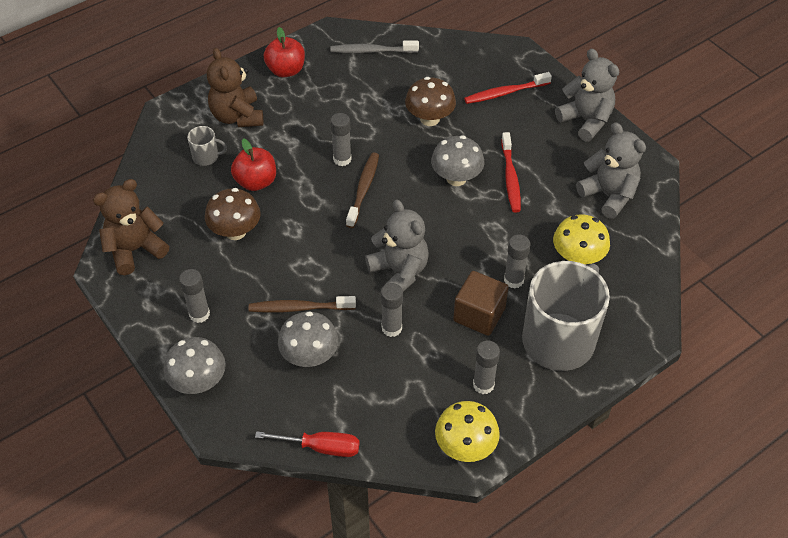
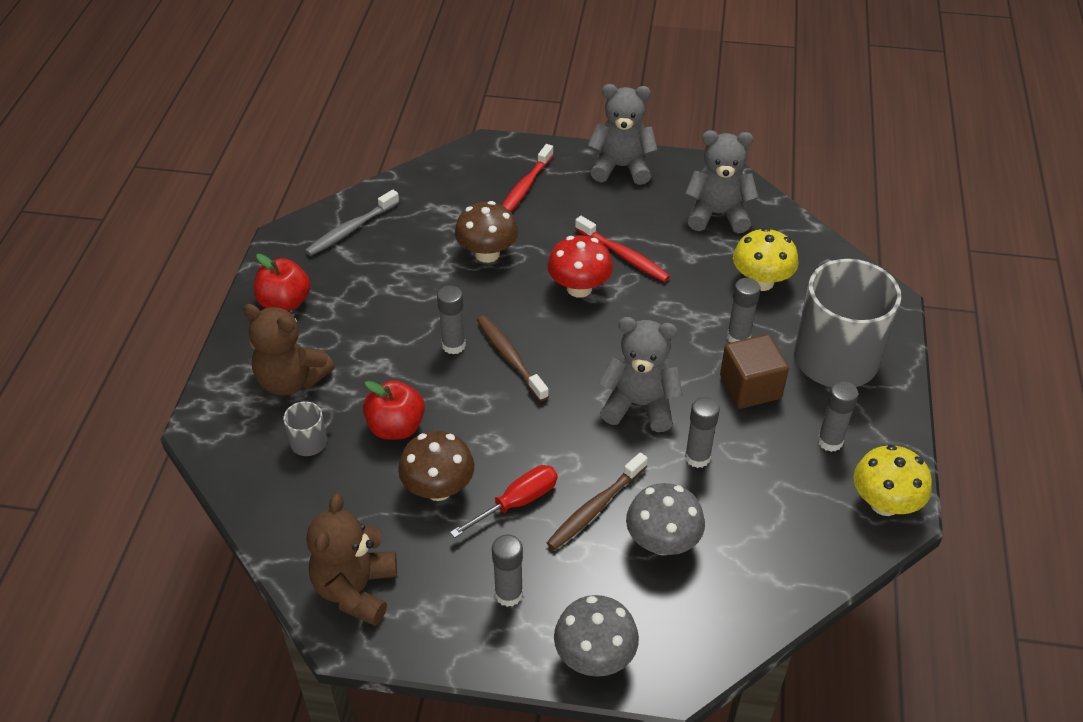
camera: 45 degrees left, 5 degrees down
red screwdriver [255,431,359,457] -> red screwdriver moved to [450,465,558,538]
grey mushroom [431,135,484,186] -> red mushroom [547,235,613,298]

